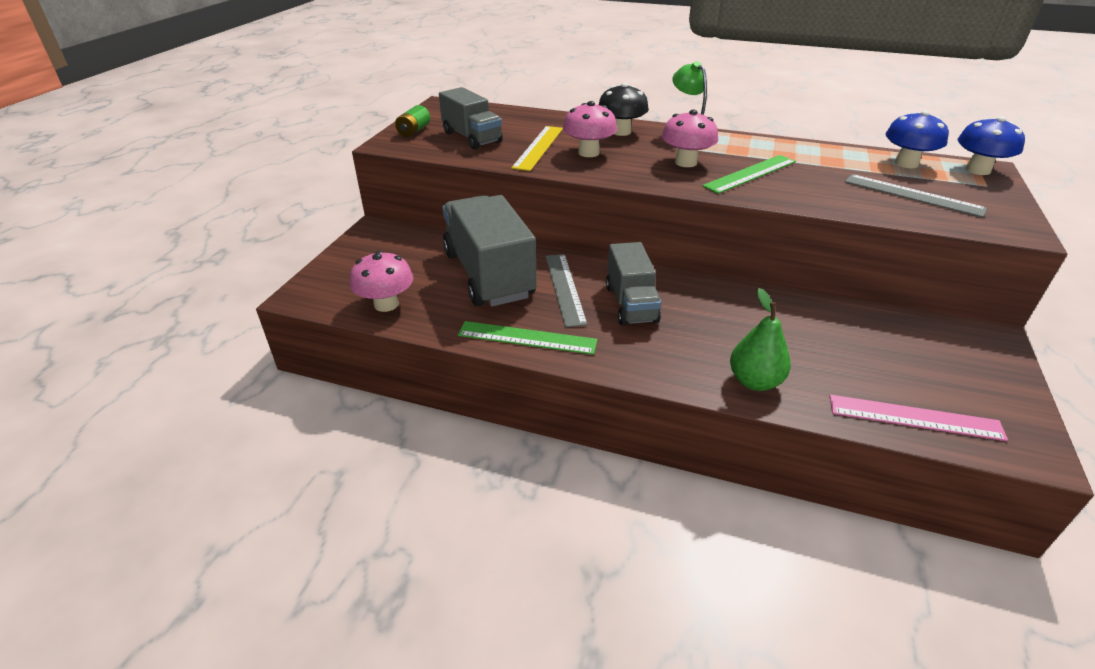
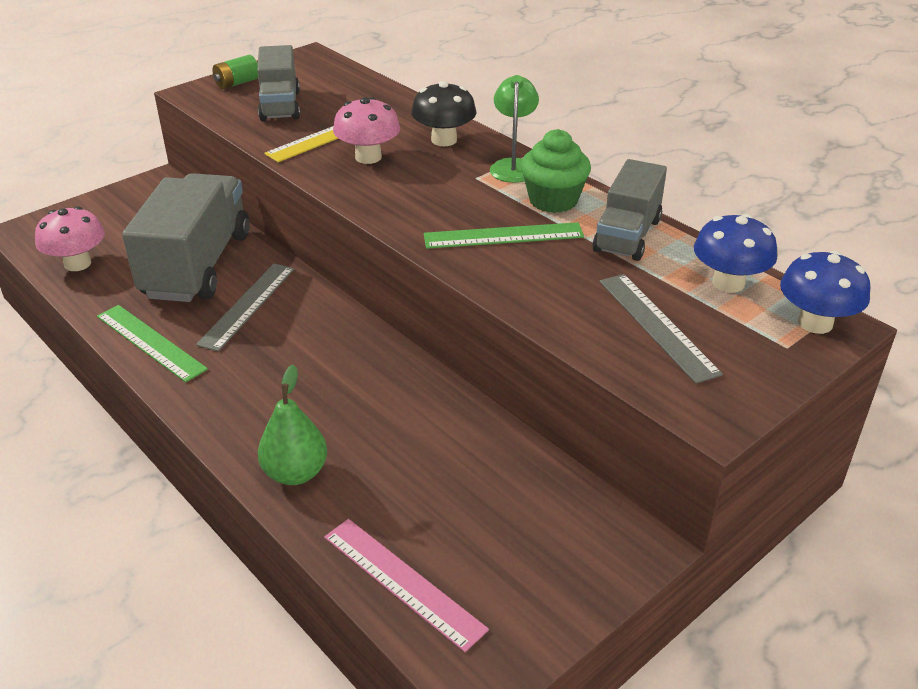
camera: 30 degrees right, 0 degrees up
grey truck [606,242,661,326] -> grey truck moved to [593,159,667,261]
pink mushroom [662,110,718,167] -> none
none -> green cupcake [521,129,591,213]

